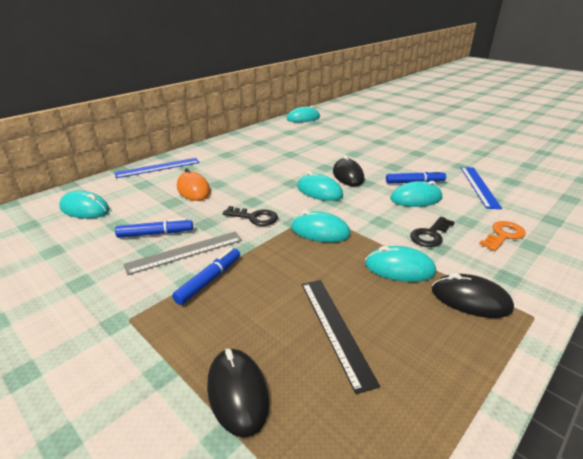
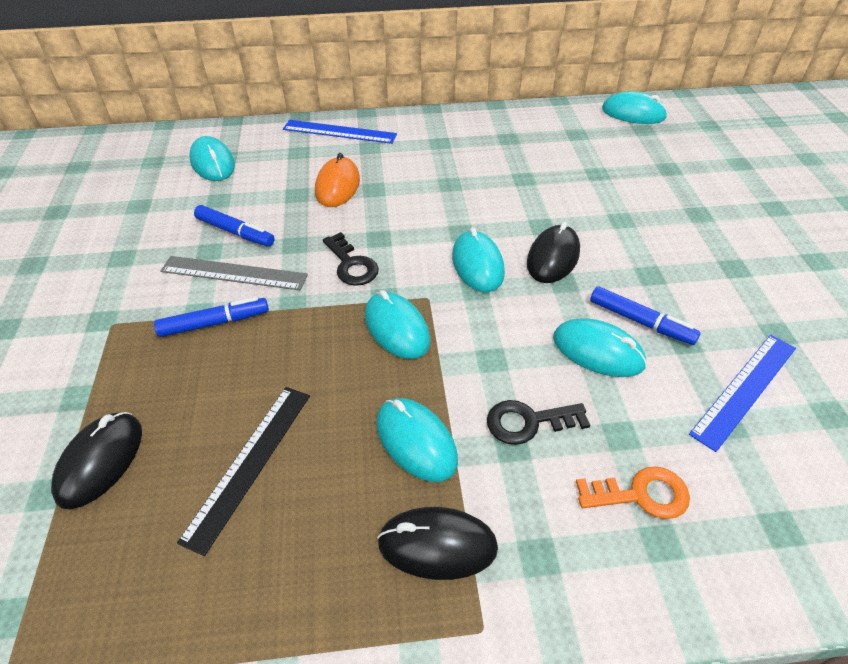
camera: 40 degrees right, 15 degrees up
black mouse [432,273,514,318] -> black mouse turned 60 degrees counterclockwise [377,507,498,580]

